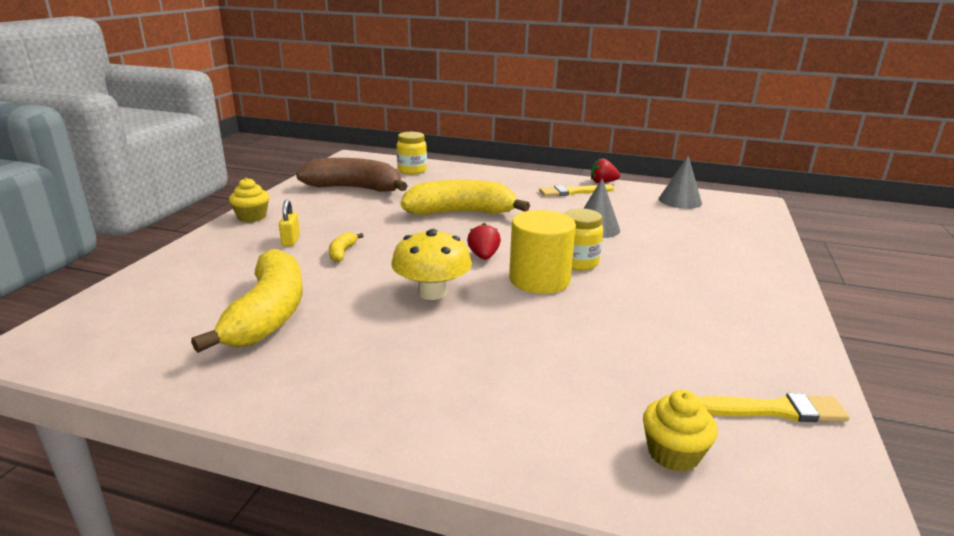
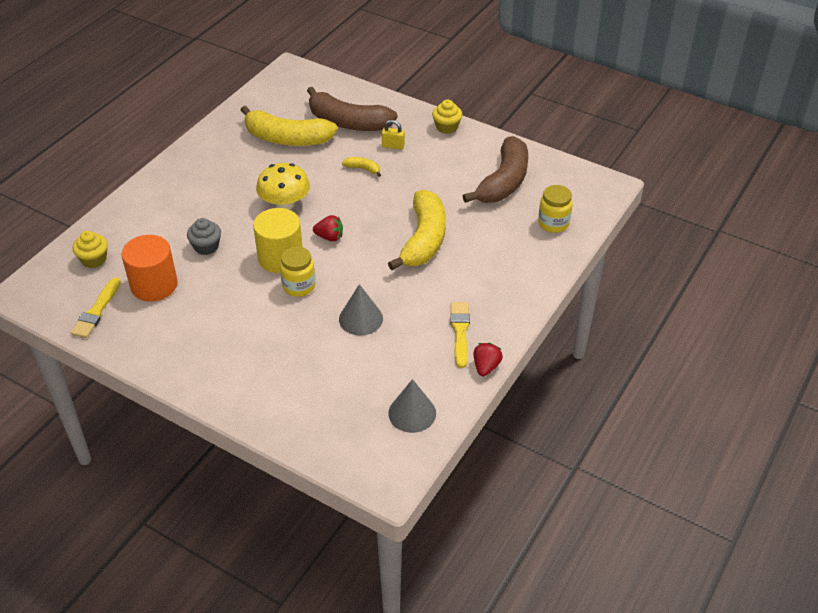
camera: 105 degrees right, 20 degrees up
none -> orange cylinder [122,235,178,302]
none -> grey cupcake [187,218,221,255]
none -> brown banana [307,87,398,131]

